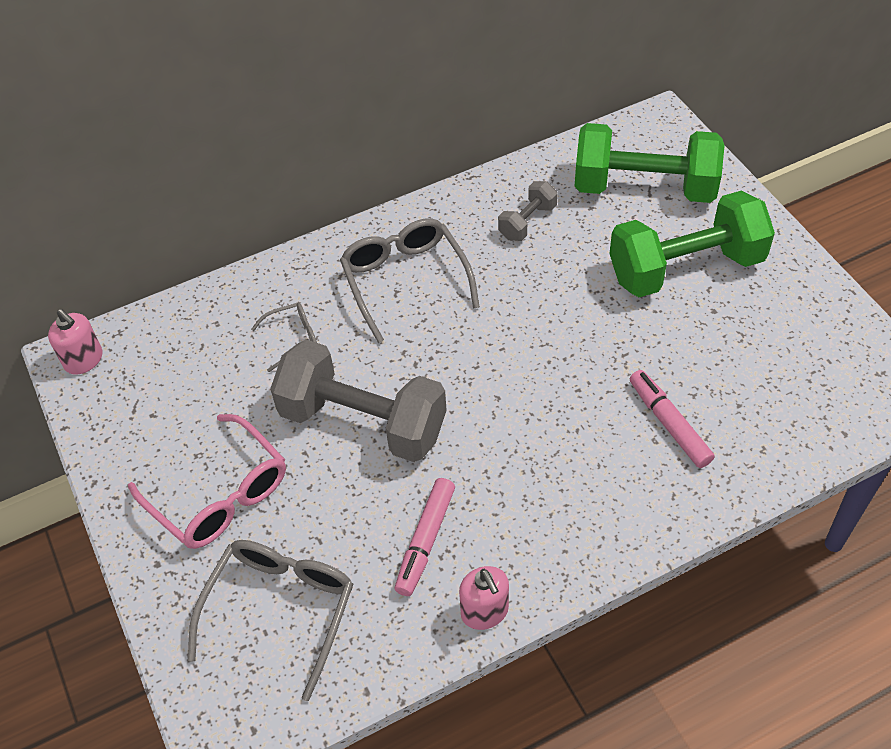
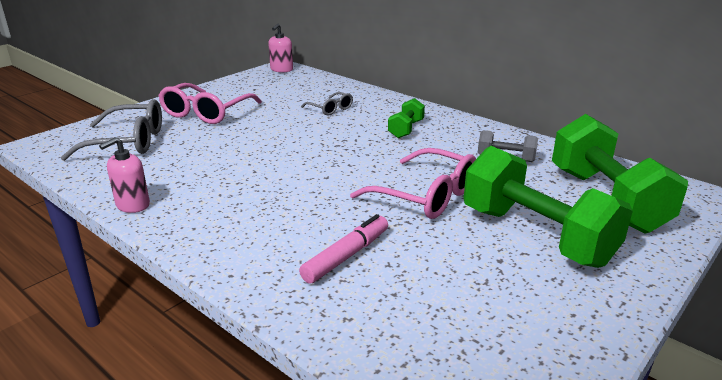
camera: 65 degrees right, 25 degrees down
grey dumbbell [270,339,447,462] -> none
grey glasses [340,218,480,343] -> green dumbbell [388,98,425,138]
pink marker [394,478,455,596] -> none
none -> pink glasses [350,148,476,219]

